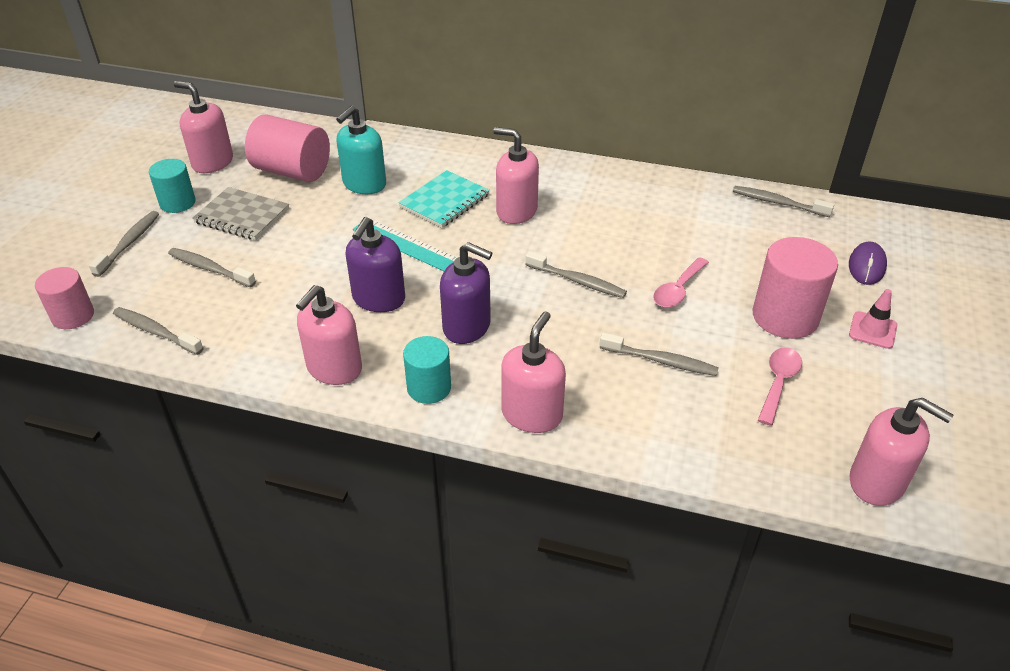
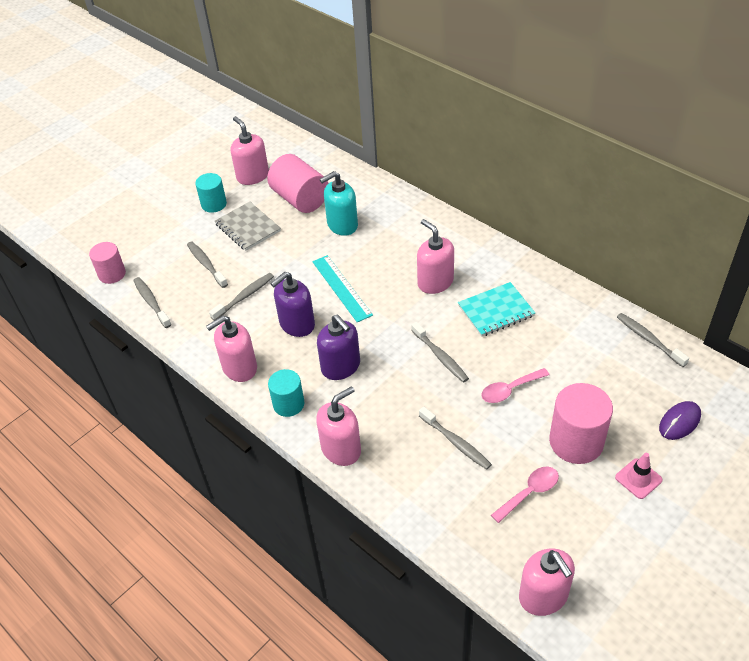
camera: 30 degrees right, 5 degrees up
grey toothbrush [89,211,159,277] -> grey toothbrush moved to [209,273,274,321]
turquoise notebook [398,170,490,228] -> turquoise notebook moved to [458,282,535,337]

